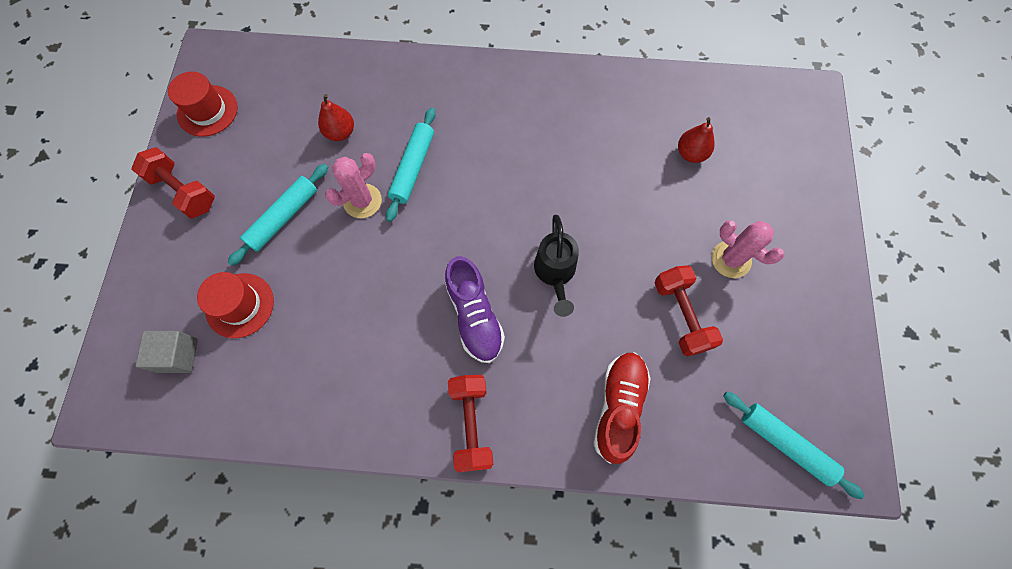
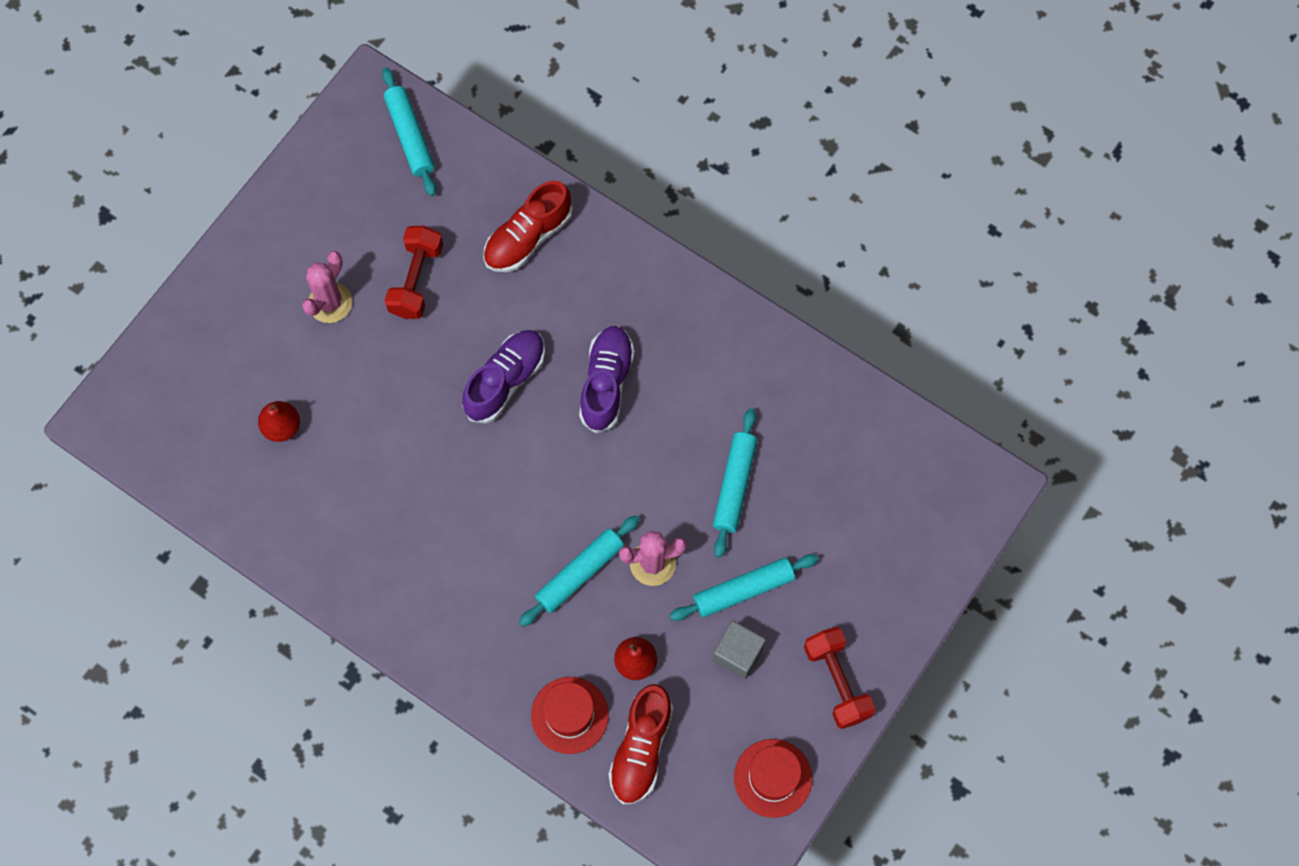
camera: 150 degrees left, 0 degrees up
grey cube [135,331,198,373] -> grey cube moved to [713,621,766,679]
red hat [197,272,274,338] -> red hat moved to [531,677,609,754]
red dumbbell [448,375,493,472] -> none
black watering can [534,215,579,317] -> purple shoe [462,330,545,423]
pink cactus [712,220,784,278] -> pink cactus turned 45 degrees clockwise [302,251,352,323]
none -> red shoe [608,684,673,804]
none -> turquoise rolling pin [713,409,757,557]

